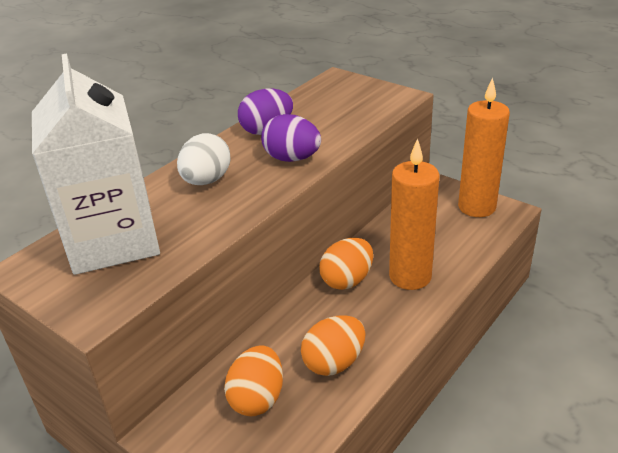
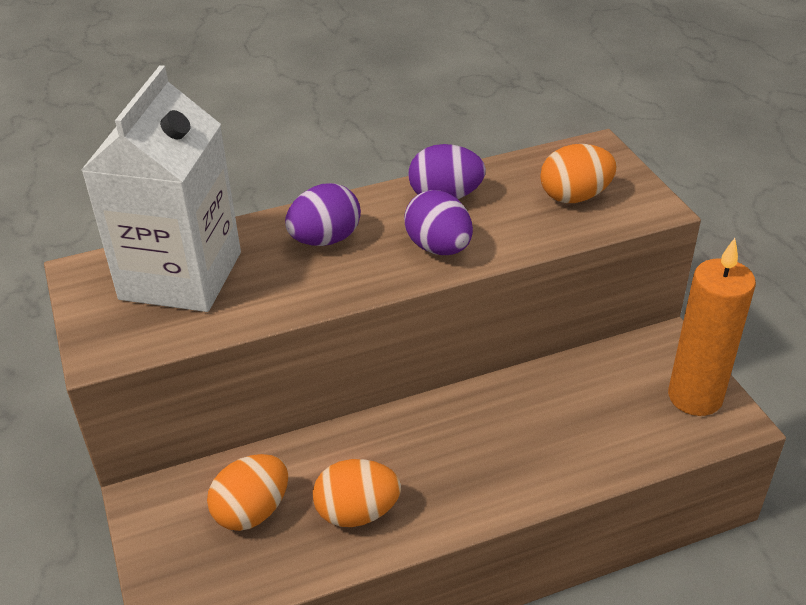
camera: 30 degrees right, 5 degrees up
white egg [177,133,231,185] -> purple egg [285,183,361,246]
orange egg [319,238,373,290] -> orange egg moved to [540,144,617,203]
orange candle [389,138,439,290] -> none

